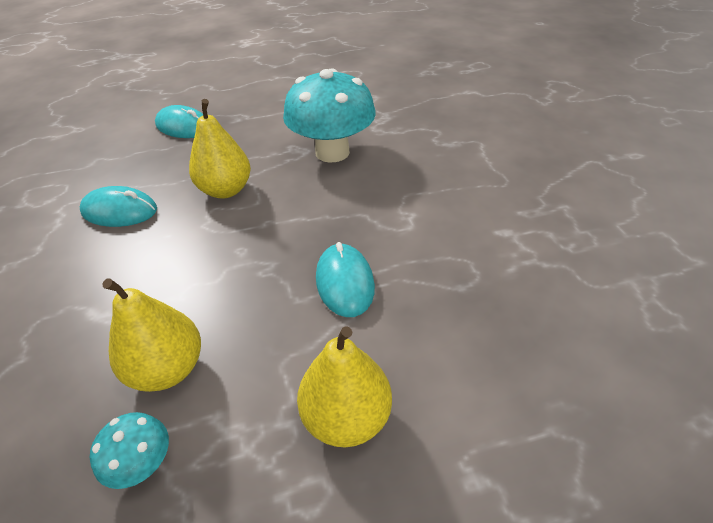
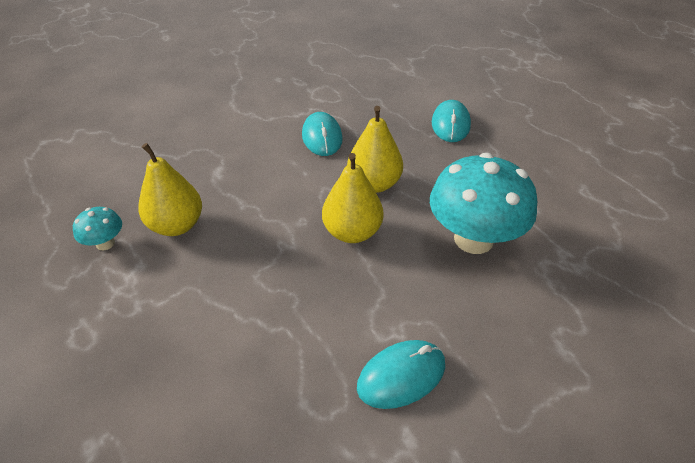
camera: 70 degrees right, 0 degrees up
yellow pear [297,326,392,447] -> yellow pear moved to [322,153,384,243]
turquoise mouse [316,242,375,317] -> turquoise mouse moved to [357,340,445,409]

